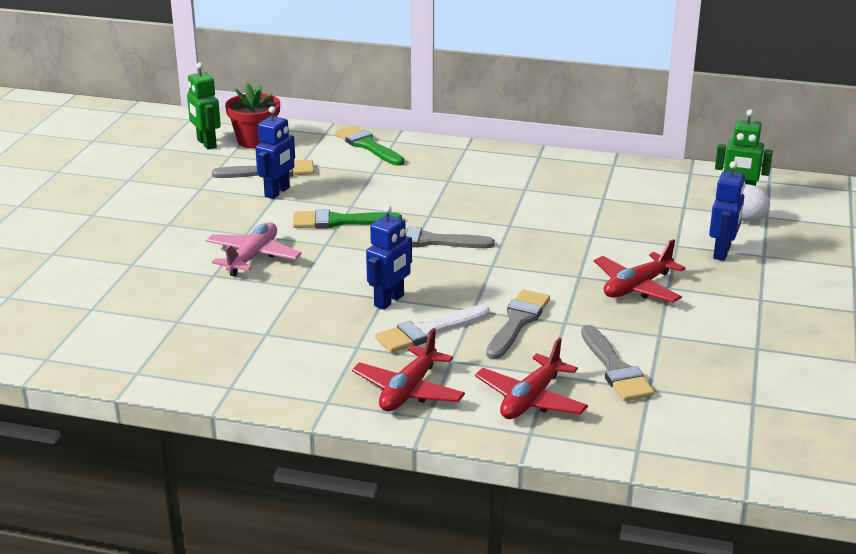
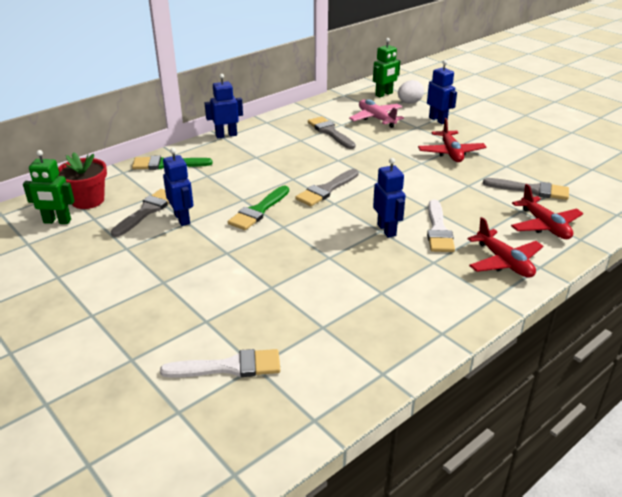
camera: 55 degrees left, 5 degrees up
pink plane [206,222,302,277] -> pink plane moved to [349,99,404,128]
grey brush [486,289,550,359] -> grey brush moved to [308,116,356,149]
none -> white brush [160,349,280,378]
none -> blue robot [205,74,243,138]

